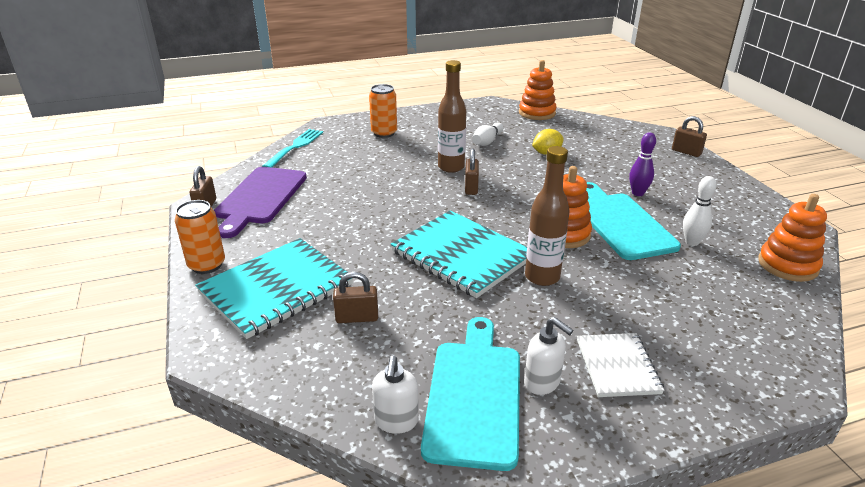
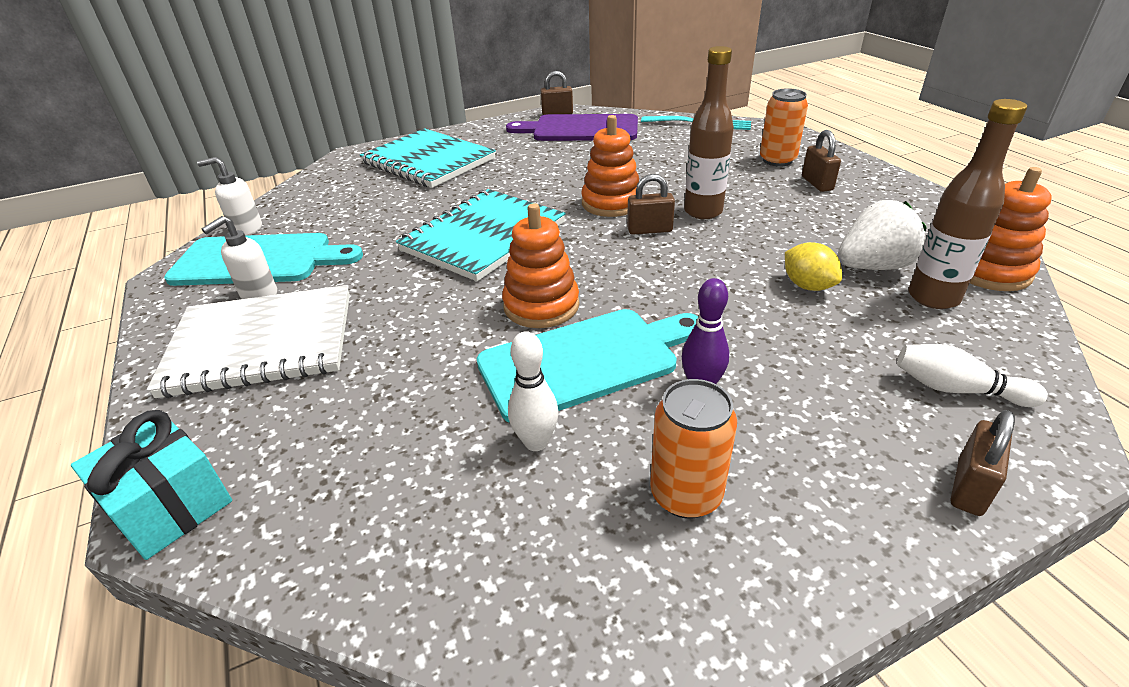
camera: 85 degrees right, 5 degrees up
orange can [175,200,225,274] -> orange can moved to [650,379,737,519]
brown padlock [333,272,378,323] -> brown padlock moved to [802,130,841,192]
white bowling pin [472,122,503,146] -> white bowling pin moved to [897,344,1048,407]
brown bottle [525,146,570,286] -> brown bottle moved to [909,99,1027,309]
white notebook [577,333,664,397] -> white notebook [147,285,350,398], size x1.77
orange stacking toy [758,194,827,282] -> orange stacking toy moved to [581,115,639,217]
none -> turquoise gift [71,410,232,560]
none -> white strawberry [838,200,927,270]

